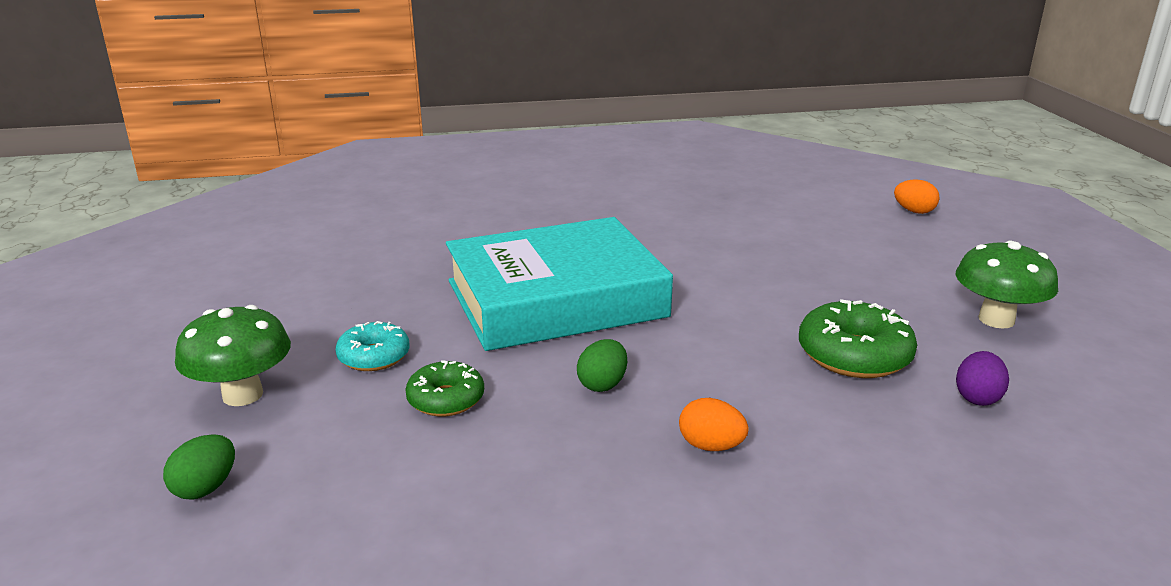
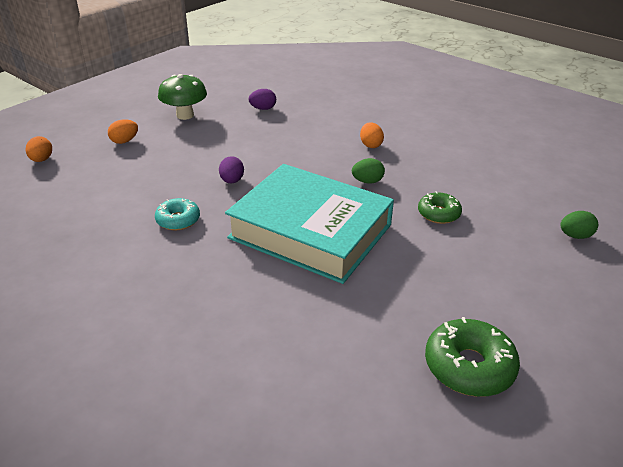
camera: 130 degrees left, 10 degrees up
green mushroom [175,305,291,406] -> none
turquoise donut [335,321,409,371] -> turquoise donut moved to [155,198,200,230]
green donut [799,299,917,378] -> green donut moved to [425,317,520,397]
none -> orange egg [108,119,138,144]
none -> purple egg [219,156,244,184]

